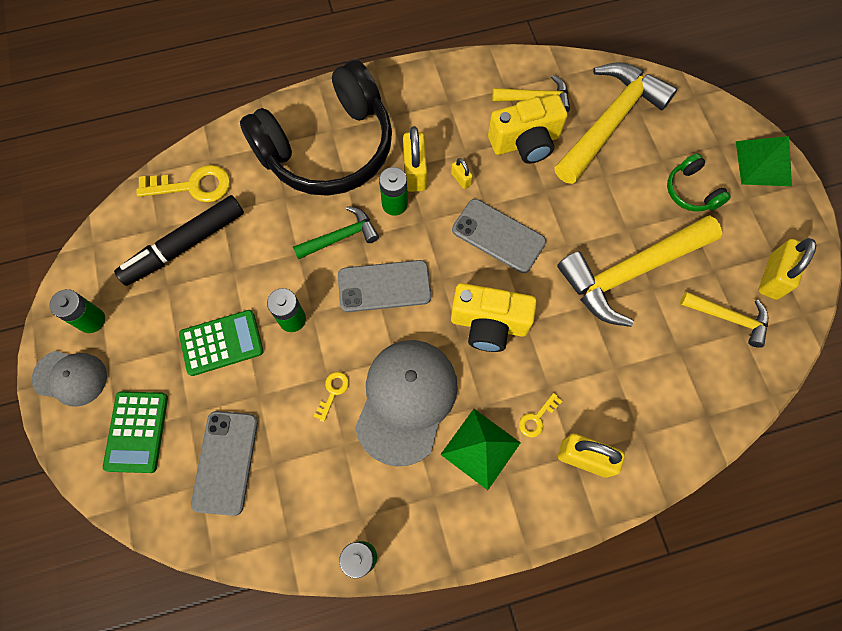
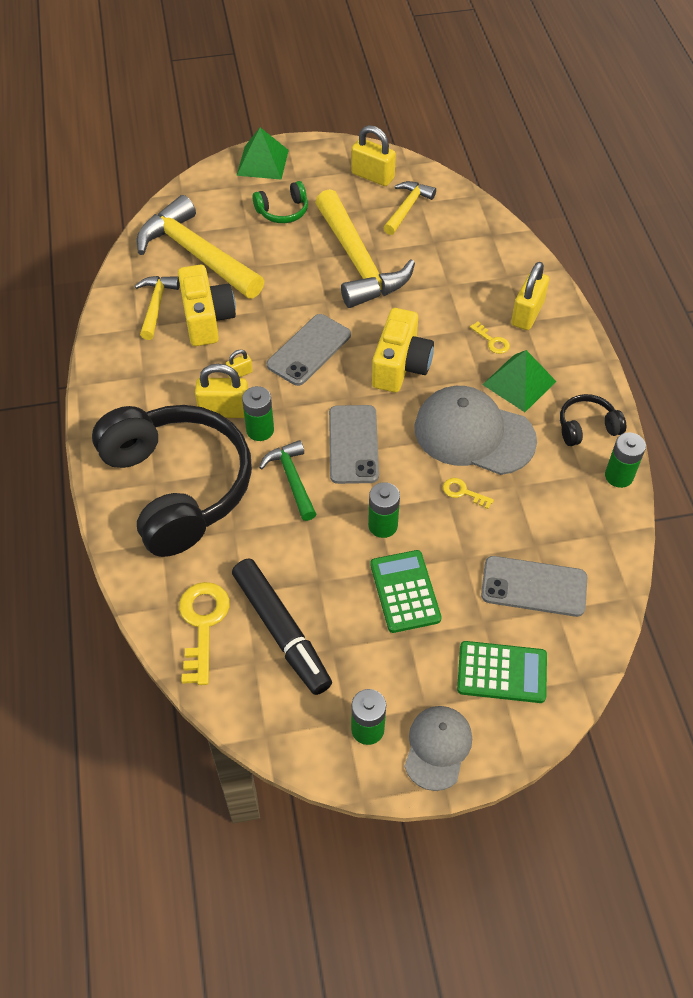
camera: 85 degrees left, 15 degrees down
none -> black headphones [560,394,626,446]

